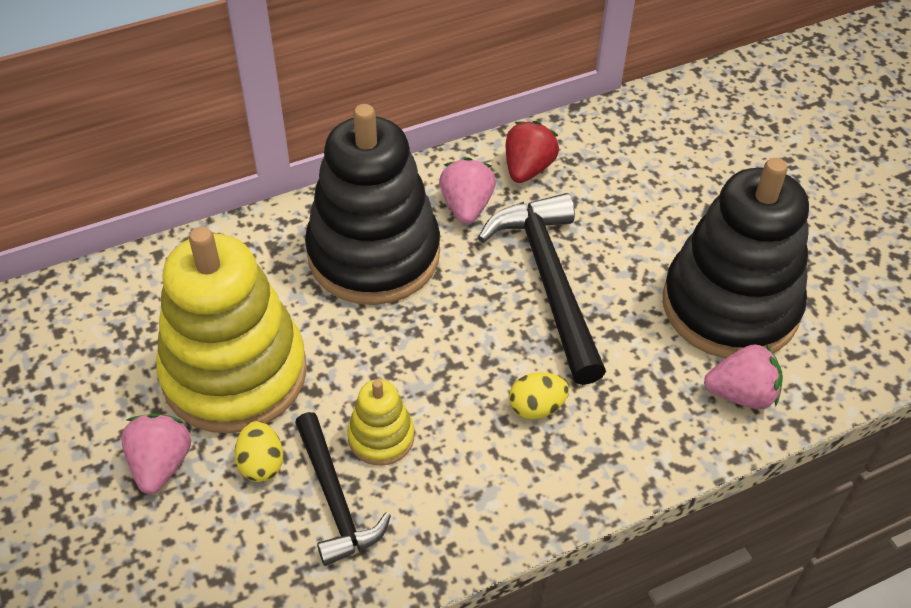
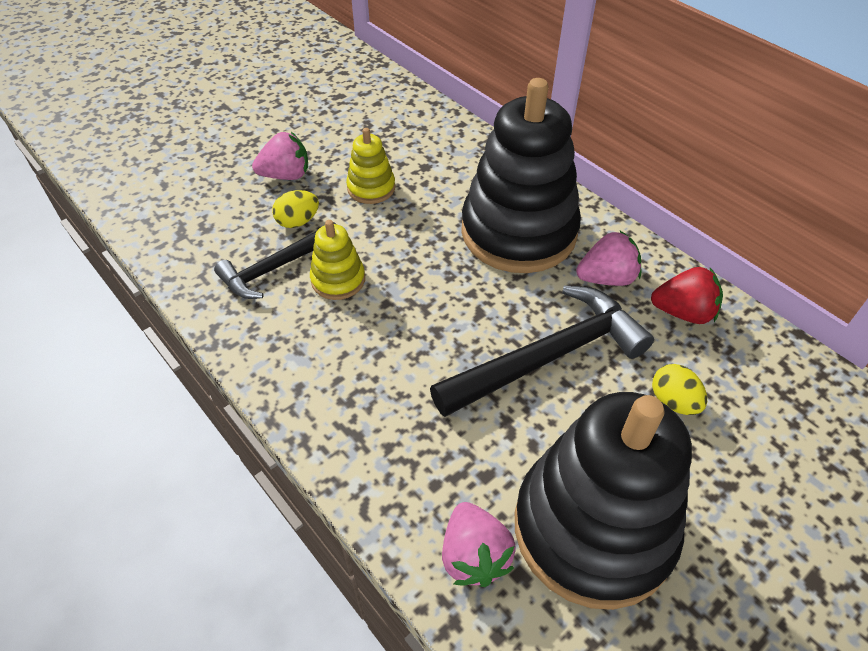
camera: 75 degrees right, 0 degrees up
yellow stacking toy [156,227,307,434] -> yellow stacking toy [346,128,395,204], size x0.44
yellow egg [509,372,569,419] -> yellow egg moved to [652,364,707,415]

